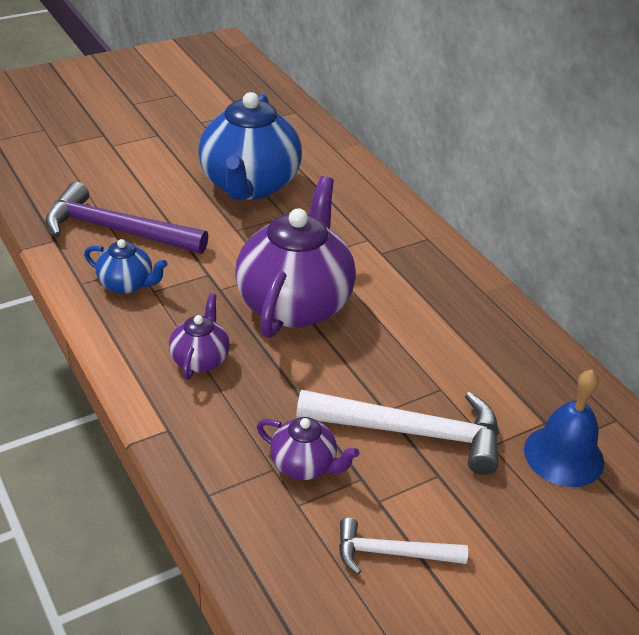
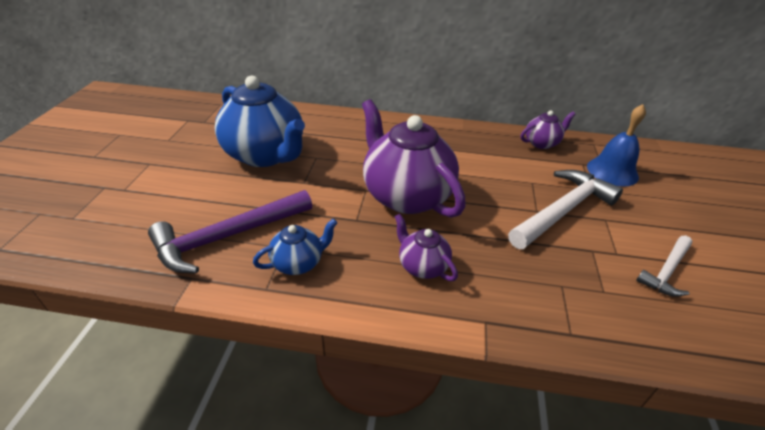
camera: 50 degrees left, 0 degrees up
purple teapot [257,417,359,480] -> purple teapot moved to [521,110,576,149]

